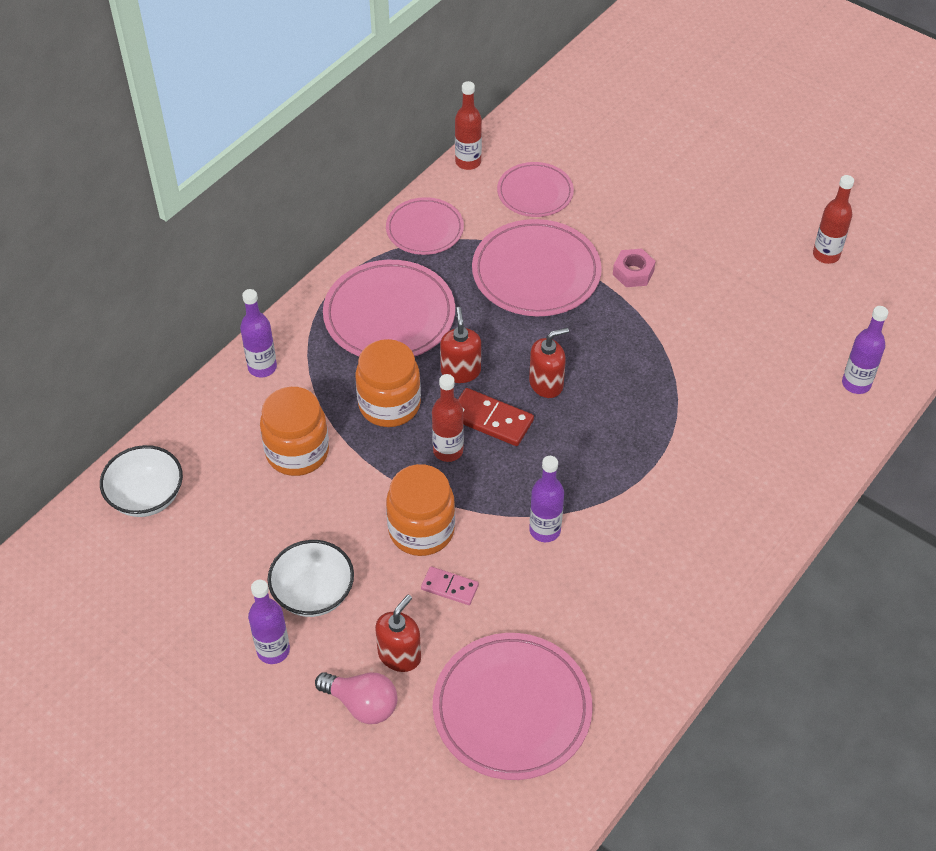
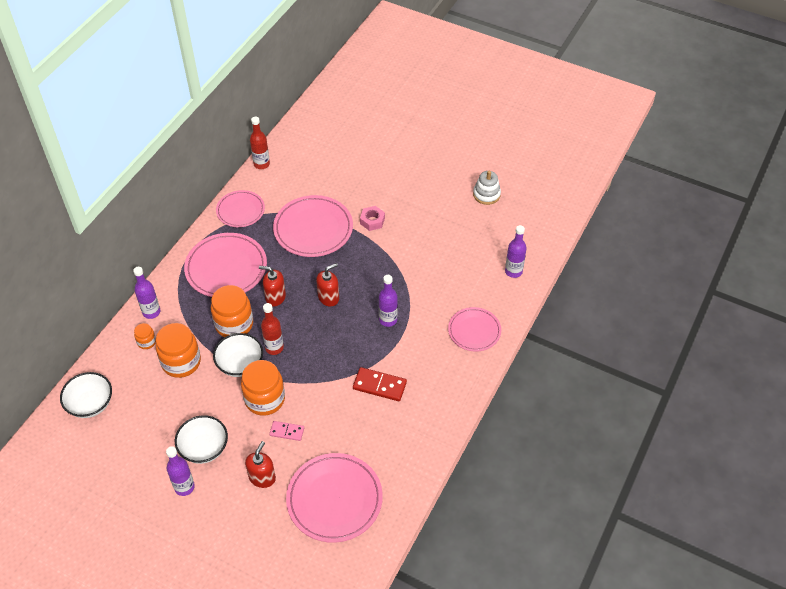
camera: 10 degrees left, 0 degrees up
pink light bulb [315,672,397,724] -> none
red soap dispenser [440,307,481,383] -> red soap dispenser turned 60 degrees counterclockwise [259,266,286,306]
red domino [458,388,534,446] -> red domino moved to [353,367,407,401]
pink plate [497,162,574,217] -> pink plate moved to [448,307,501,351]
purple bottle [529,456,564,542] -> purple bottle moved to [379,275,398,327]
red bottle [813,175,854,264] -> white stacking toy [473,171,501,205]
none -> orange jar [134,323,156,349]
none -> white bowl [213,333,263,377]

